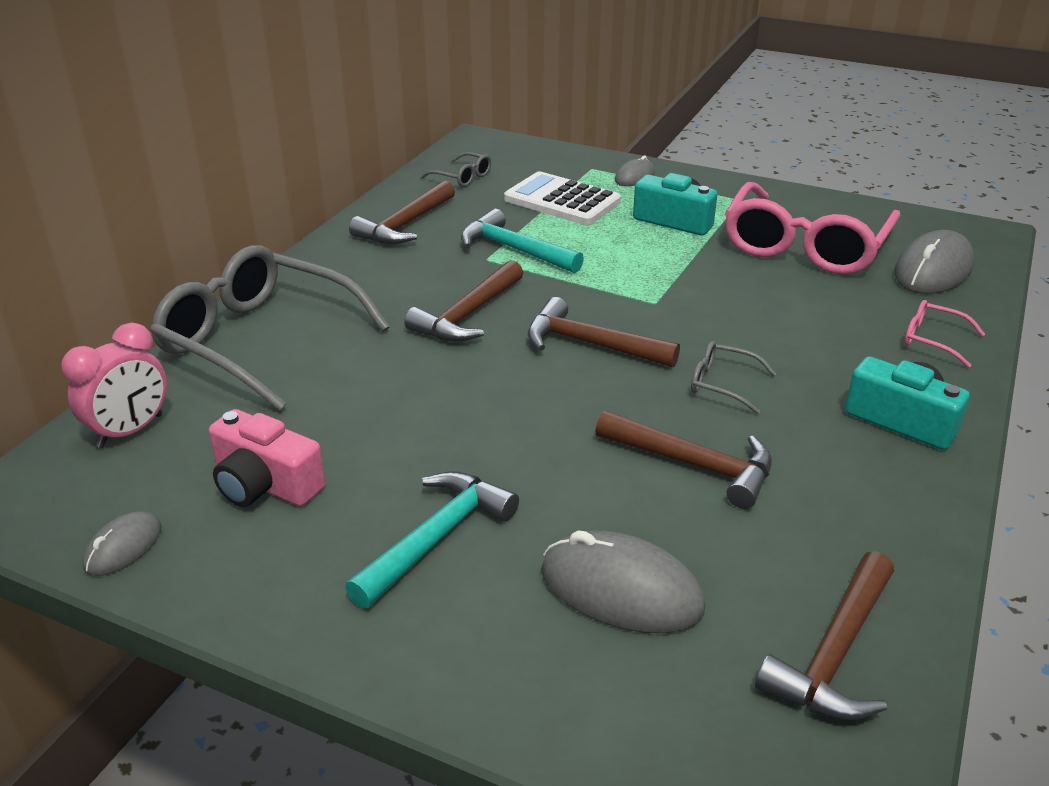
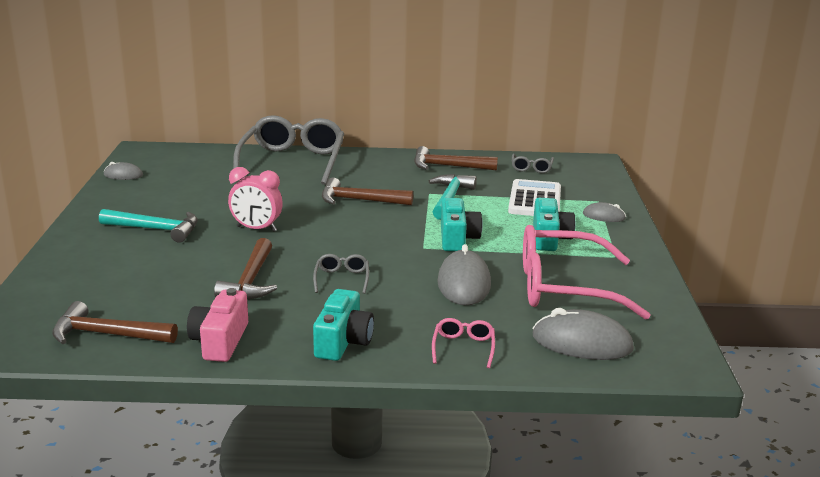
camera: 65 degrees right, 10 degrees down
pink clock [61,323,167,448] -> pink clock moved to [228,167,283,232]
pink camera [209,409,325,507] -> pink camera moved to [187,288,248,362]
brown hammer [528,297,680,368] -> none
grey mouse [541,530,705,633] -> grey mouse moved to [437,244,491,305]
none -> turquoise camera [441,198,483,251]

